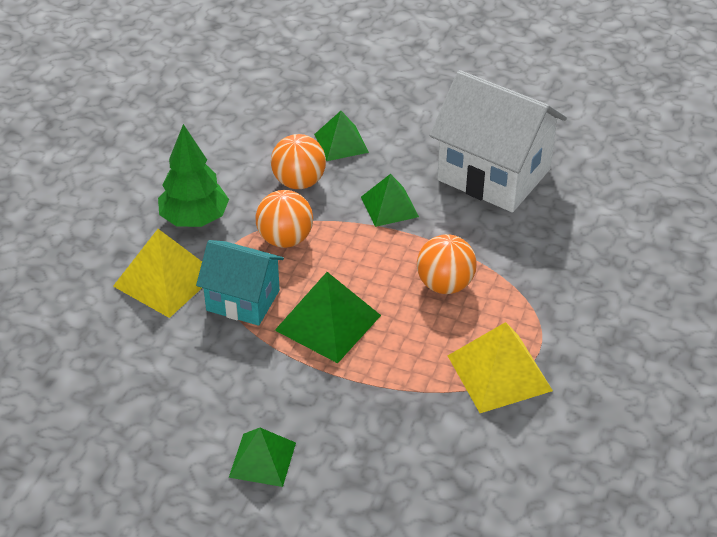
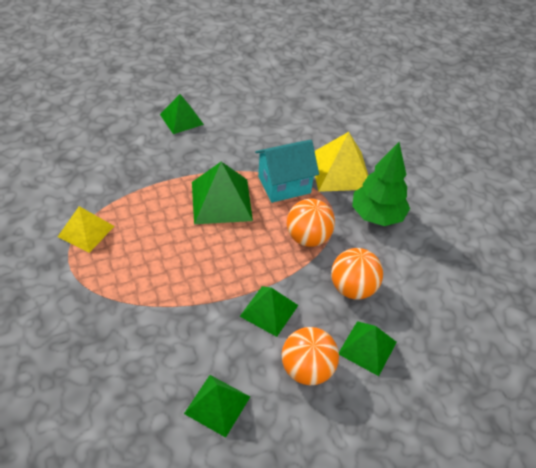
camera: 135 degrees right, 5 degrees up
orange ball [417,234,477,294] -> orange ball moved to [282,327,339,385]
white house [429,70,567,212] -> green pyramid [184,375,250,438]
yellow pyramid [448,322,553,413] -> yellow pyramid [58,206,114,253], size x0.66

